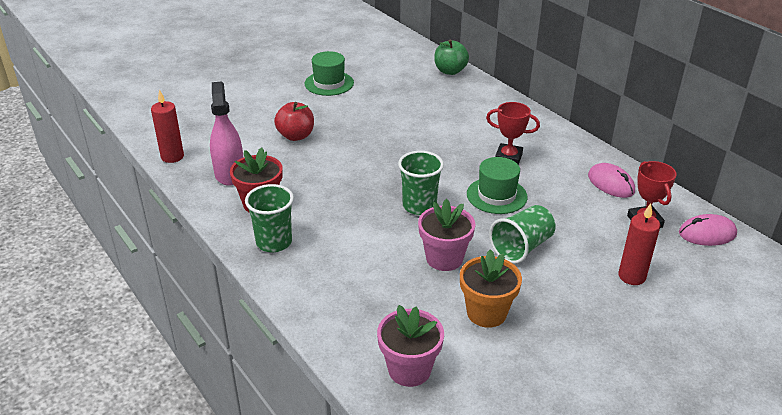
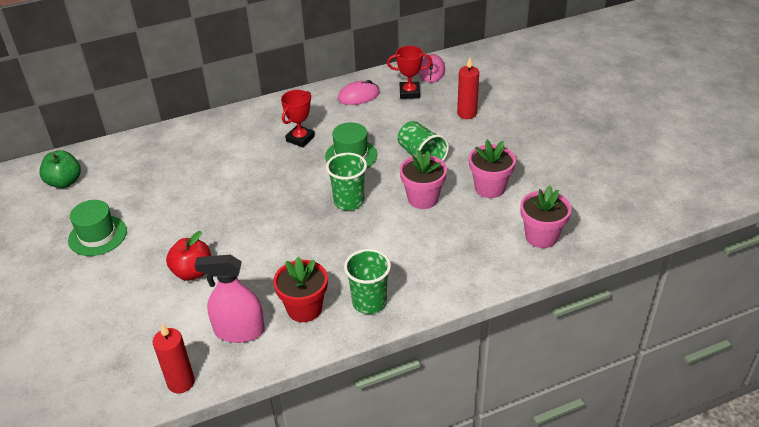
camera: 75 degrees left, 5 degrees up
green apple [434,40,469,75] -> green apple moved to [39,150,81,188]
orange flower pot [460,249,522,328] -> pink flower pot [469,140,516,198]

